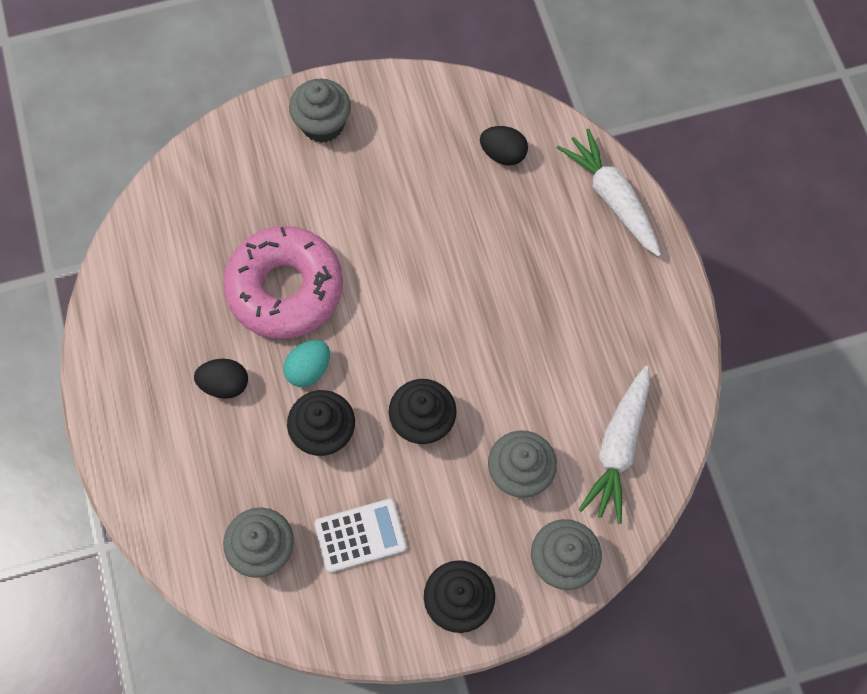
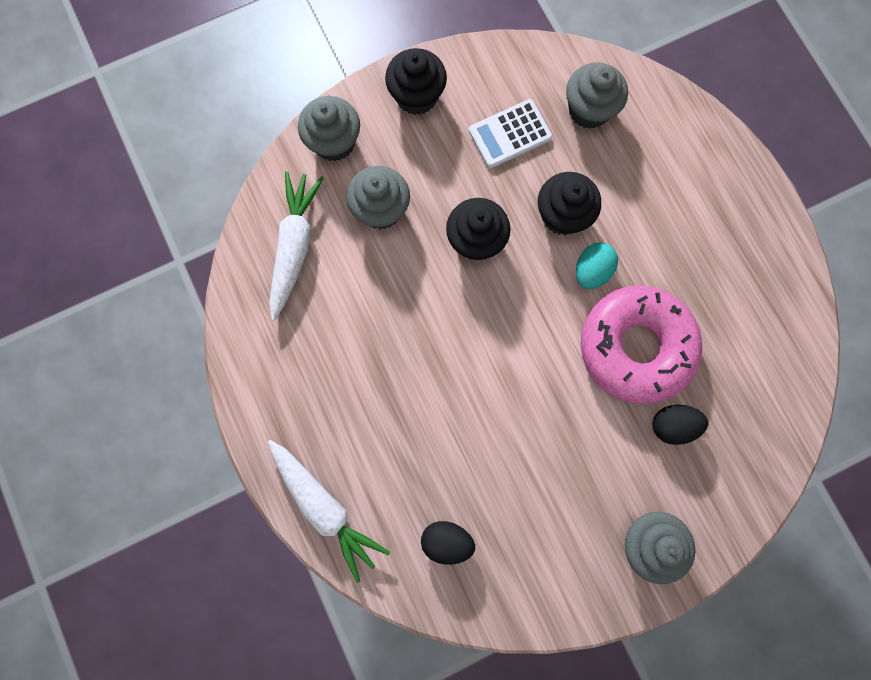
camera: 170 degrees right, 10 degrees up
black egg [194,359,248,399] -> black egg moved to [652,405,708,445]

